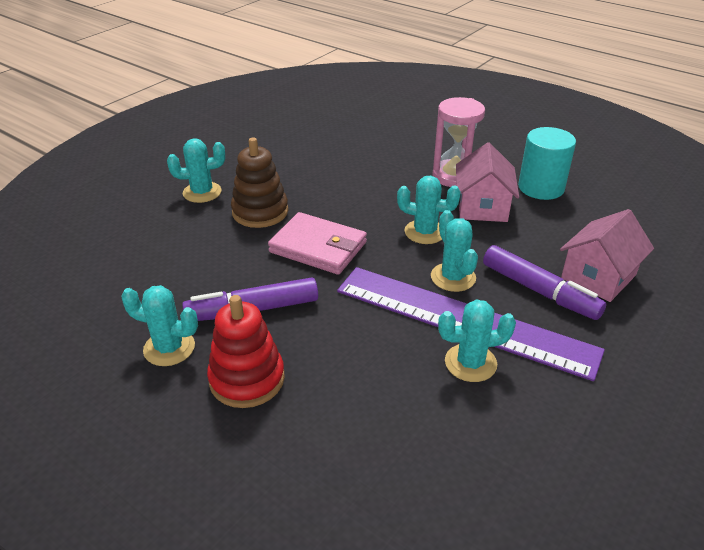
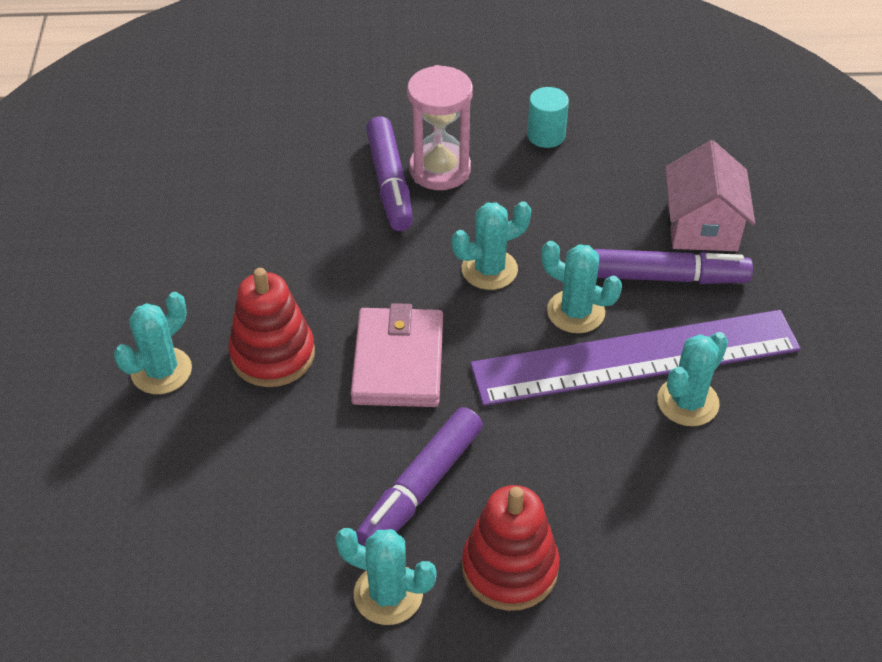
camera: 40 degrees left, 10 degrees up
turquoise cactus [121,285,198,366] -> turquoise cactus turned 45 degrees clockwise [335,528,437,625]
brown stacking toy [231,137,288,228] -> red stacking toy [229,268,315,387]
pink wallet [268,212,367,275] -> pink wallet turned 75 degrees counterclockwise [351,303,443,407]
pink house [456,142,519,222] -> none
turquoise cylinder [518,127,576,200] -> turquoise cylinder [527,87,569,148], size x0.62
none -> purple marker [366,116,413,231]

